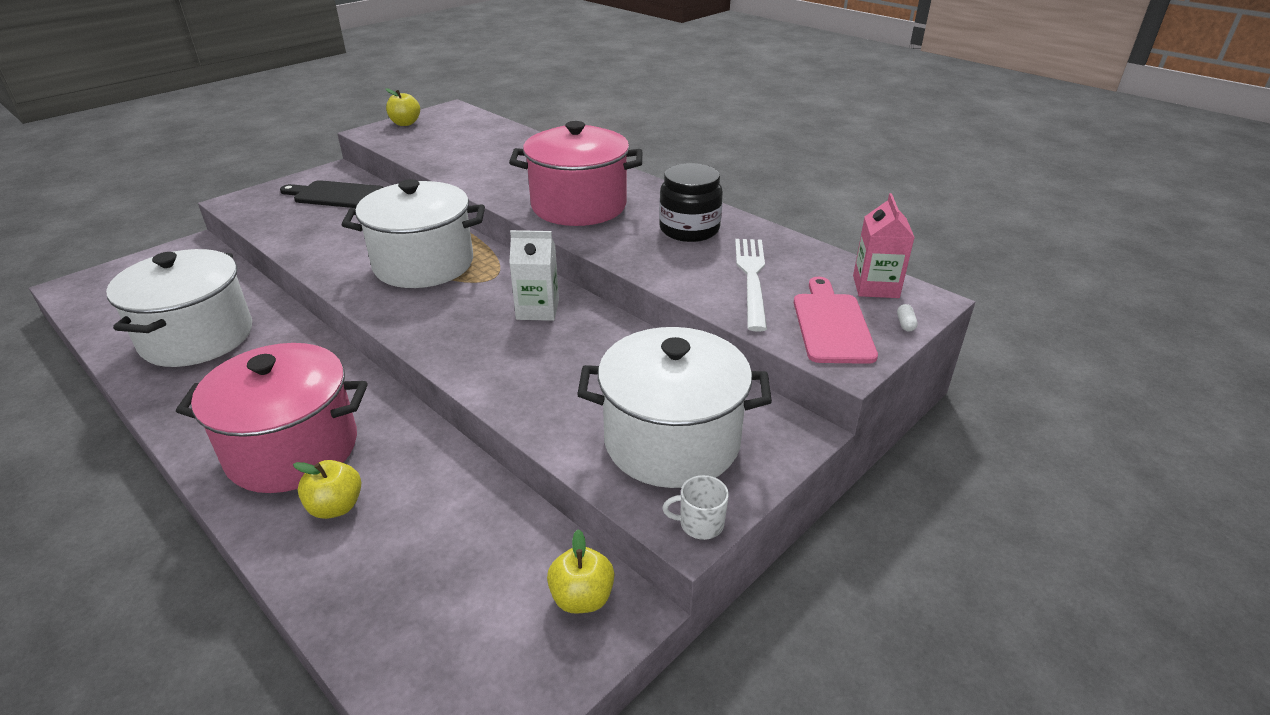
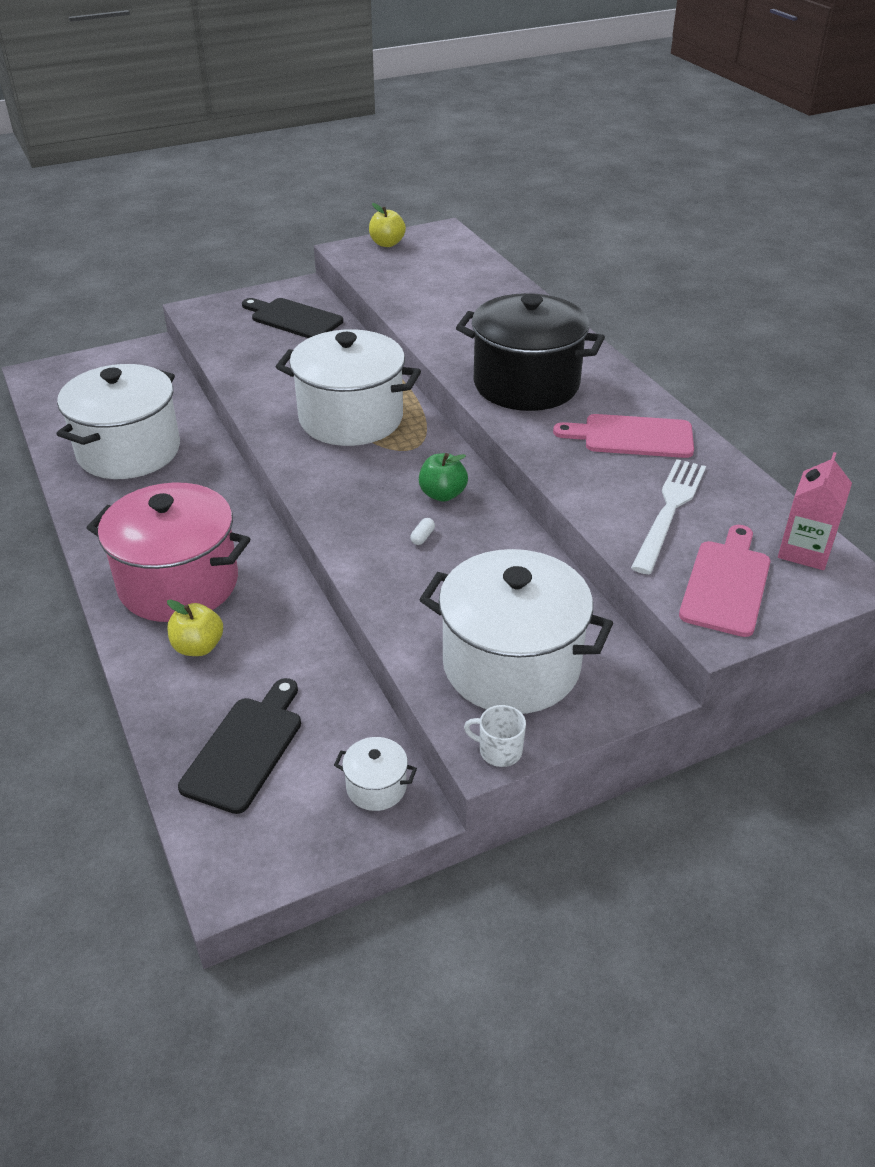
camera: 20 degrees right, 5 degrees up
pink pot [509,121,642,226] -> black pot [456,293,605,411]
white carton [509,230,559,321] -> green apple [419,453,468,502]
yellow apple [547,529,614,613] -> white pot [334,737,417,811]
black jar [659,163,723,242] -> pink cutting board [553,414,694,458]
white capsule [897,304,917,332] -> white capsule moved to [410,518,435,545]
none -> black cutting board [178,678,301,814]

